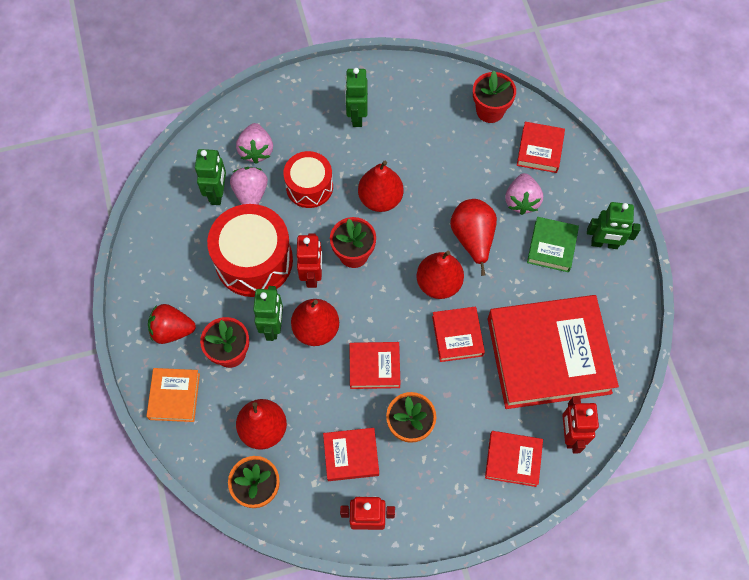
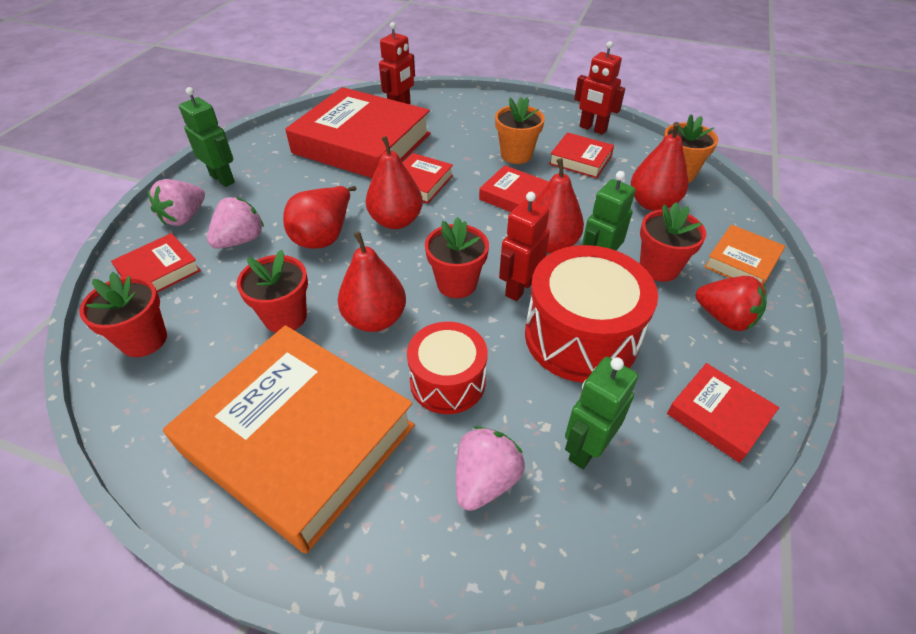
camera: 145 degrees left, 20 degrees down
pink strawberry [230,167,268,204] -> pink strawberry moved to [148,179,205,226]
green robot [345,68,368,127] -> orange book [163,325,415,554]
red book [485,431,543,487] -> red book moved to [667,363,779,463]
green book [527,217,579,272] -> none
none -> red flower pot [237,250,308,333]

